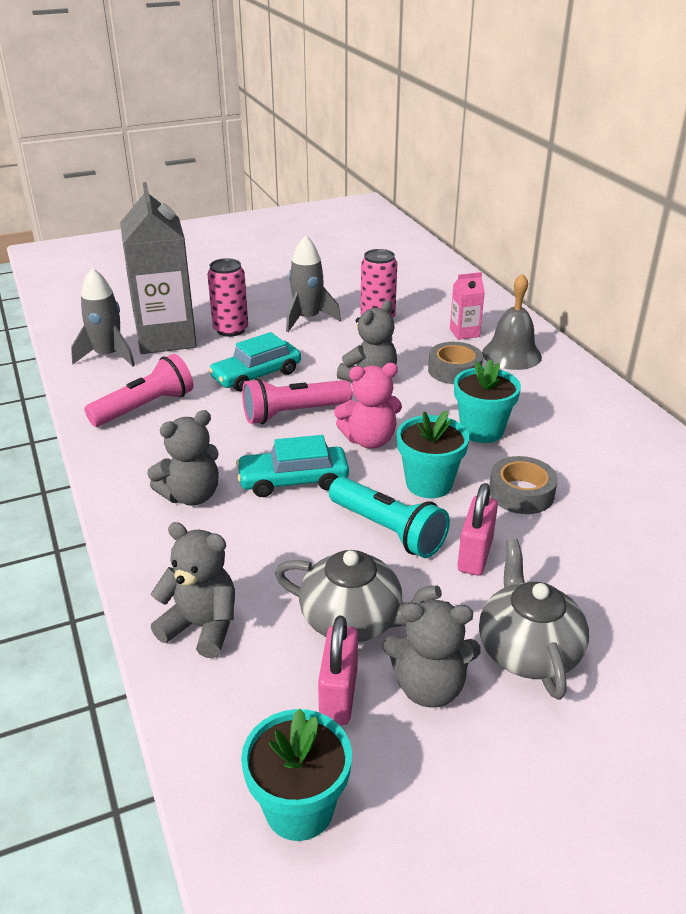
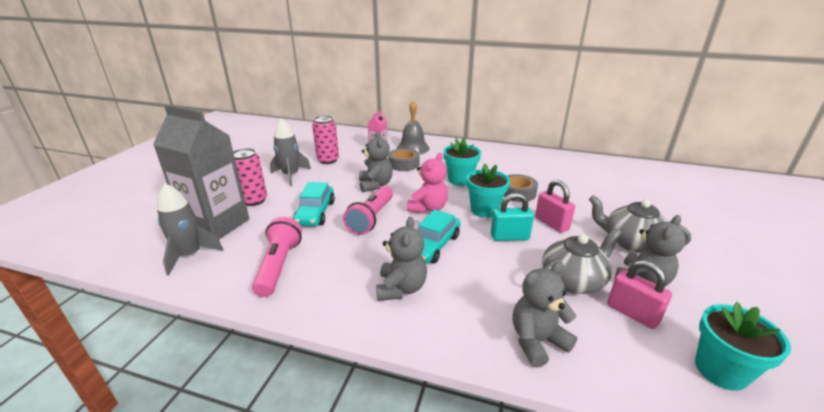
camera: 50 degrees left, 5 degrees down
turquoise flashlight [329,477,450,558] -> turquoise padlock [491,193,534,241]

